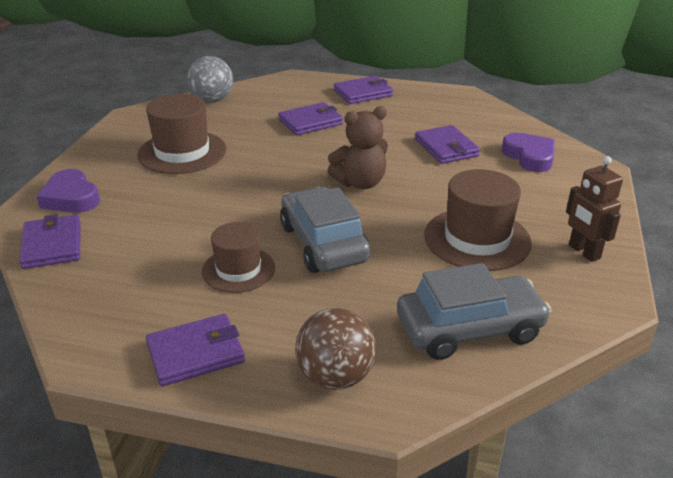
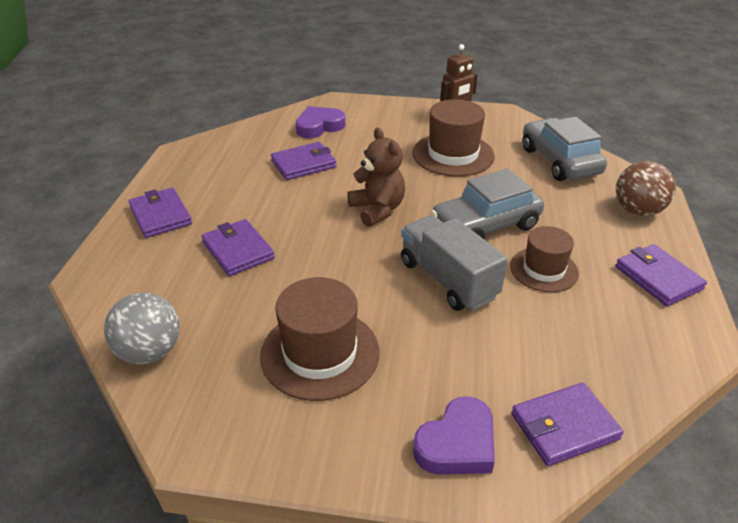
camera: 95 degrees left, 5 degrees up
none -> grey truck [401,215,508,311]

